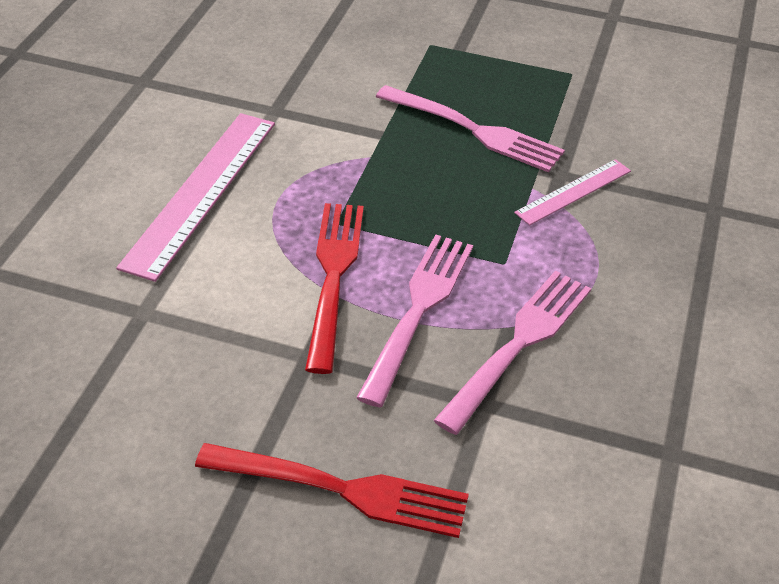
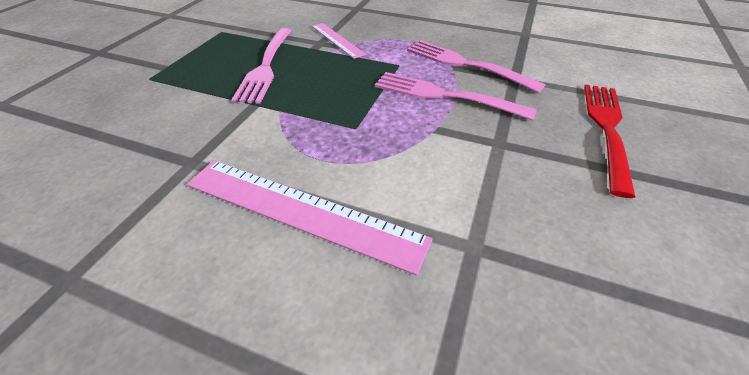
camera: 85 degrees left, 0 degrees up
red fork [305,203,364,374] -> none
pink fork [376,85,565,173] -> pink fork turned 150 degrees clockwise [231,28,291,104]

